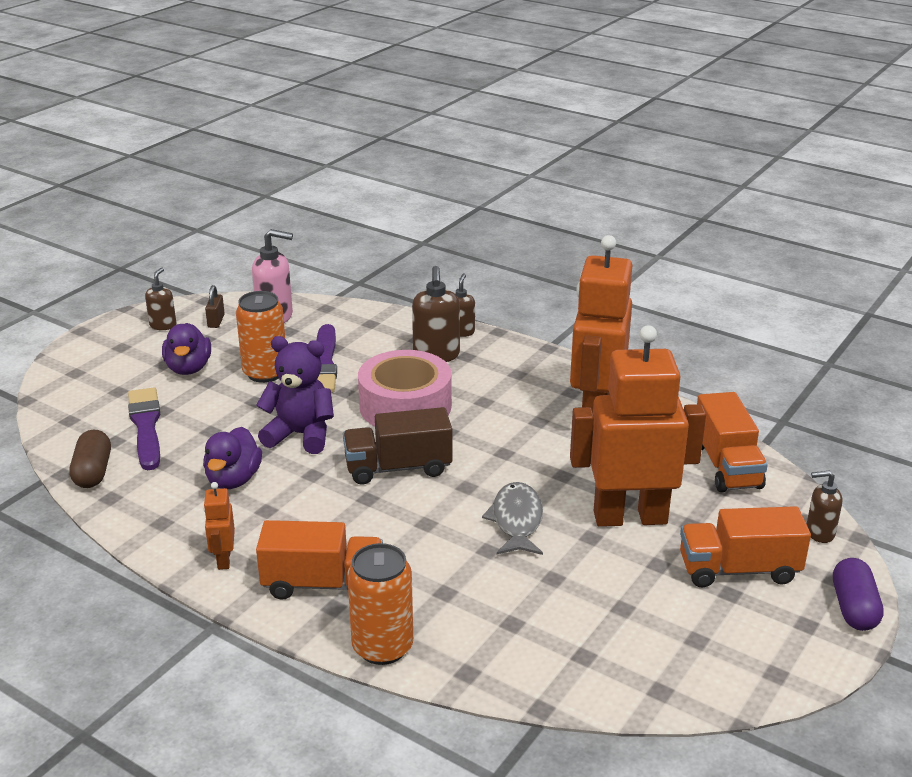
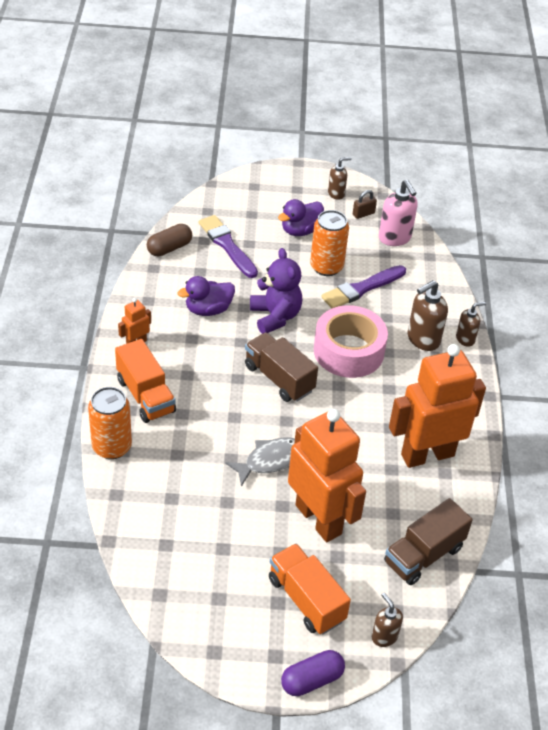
camera: 55 degrees right, 15 degrees up
purple brush [128,387,160,470] -> purple brush turned 75 degrees counterclockwise [199,215,258,278]
orange truck [697,392,768,492] -> brown truck [384,498,473,585]

